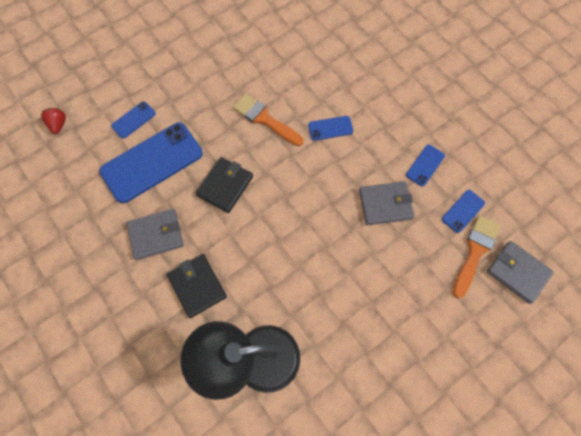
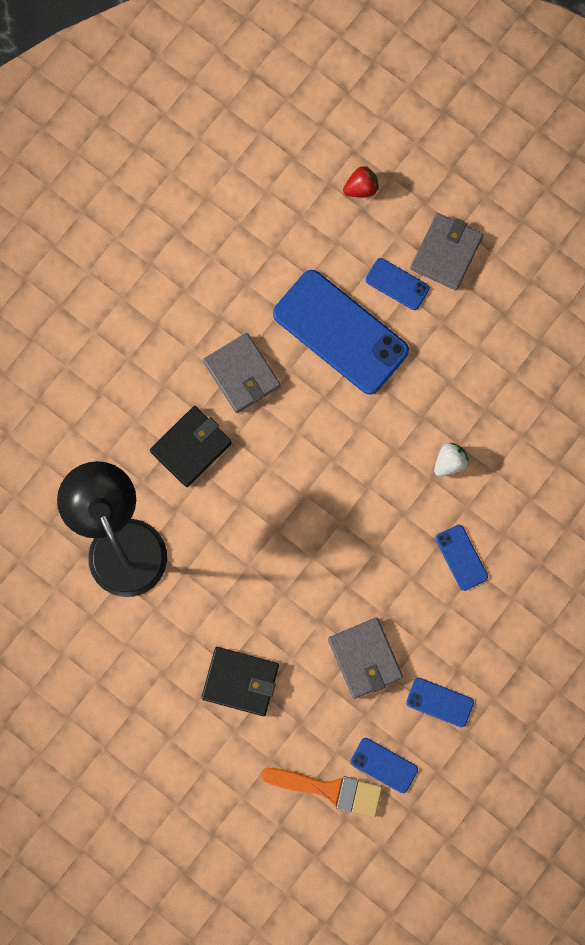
camera: 75 degrees right, 10 degrees up
black wallet [196,157,253,213] -> black wallet moved to [201,647,279,716]
orange brush [233,93,303,146] -> white strawberry [434,443,469,476]
grey wallet [487,241,554,304] -> grey wallet moved to [410,213,483,290]

